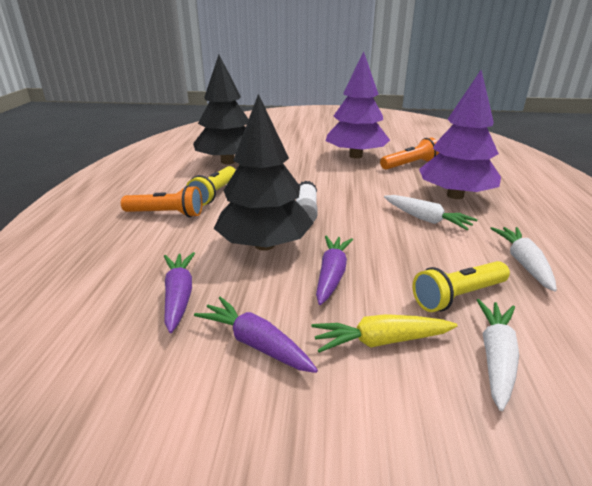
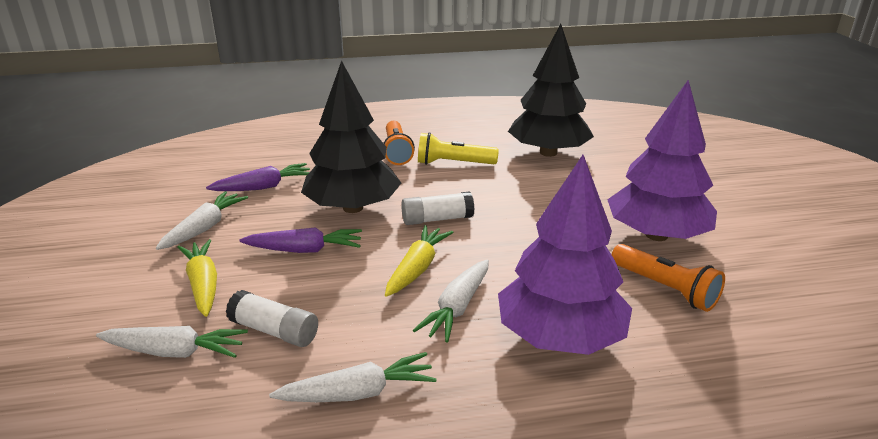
camera: 75 degrees right, 0 degrees up
purple carrot [194,296,318,373] -> white carrot [156,191,248,250]
yellow flashlight [413,261,510,312] -> white glue stick [226,290,318,347]
none -> yellow carrot [385,225,453,297]

